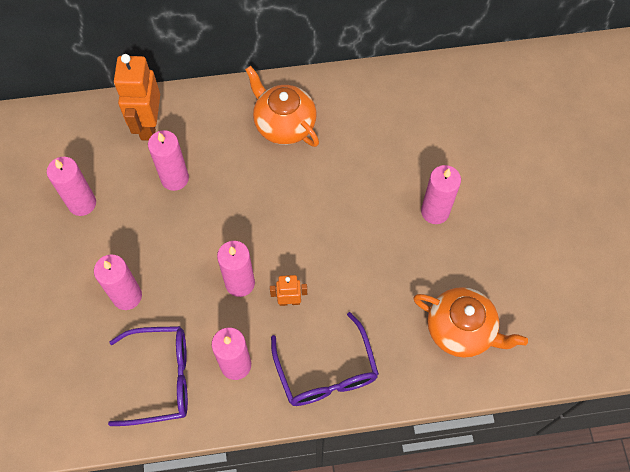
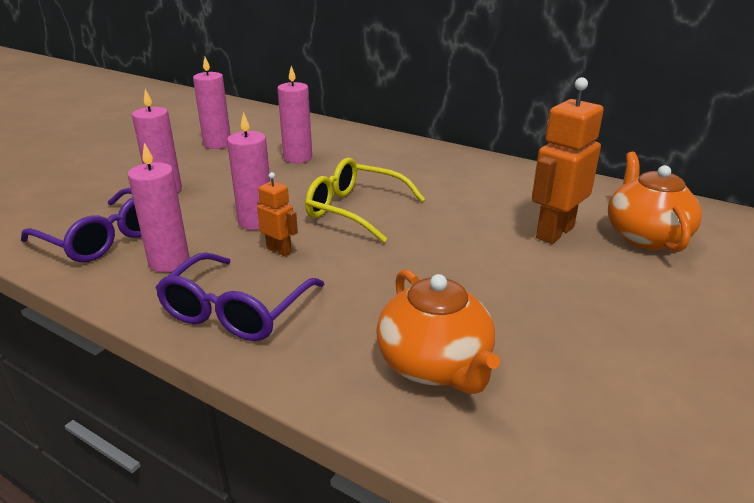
camera: 40 degrees right, 35 degrees down
orange robot [114,54,160,141] -> orange robot moved to [532,77,604,244]
orange teapot [245,66,319,147] -> orange teapot moved to [608,152,702,252]
pink candle [421,165,461,224] -> none
none -> yellow glasses [305,158,425,243]

